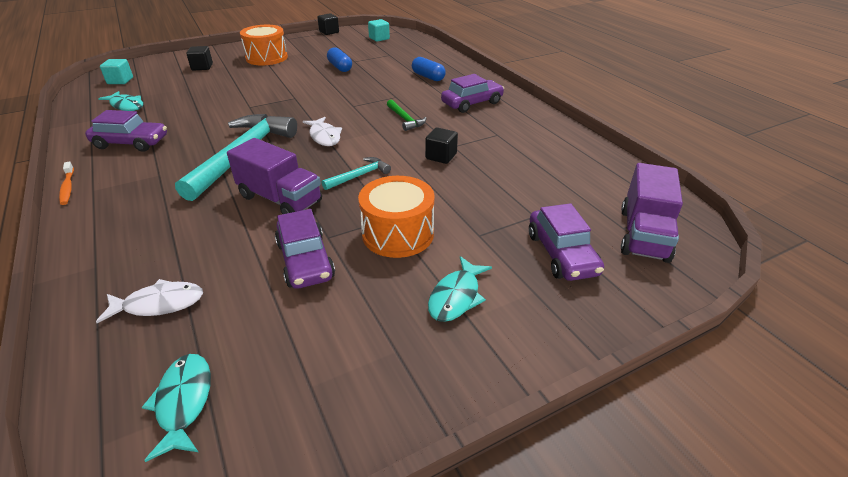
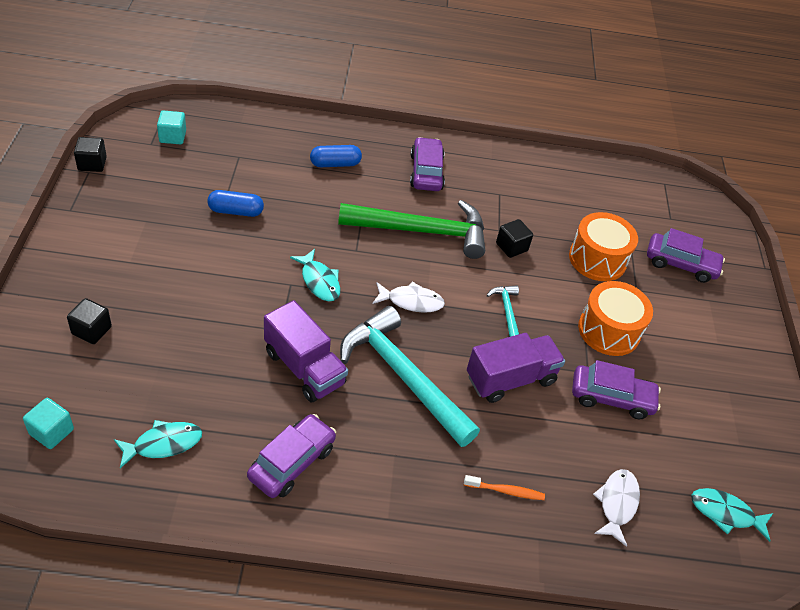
camera: 65 degrees left, 10 degrees up
orange toothbrush [59,161,74,205] -> orange toothbrush moved to [464,475,545,500]
orange drum [240,25,288,65] -> orange drum moved to [569,212,638,281]
green hammer [387,100,427,131] -> green hammer [338,200,485,259], size x2.23
turquoise fish [428,256,492,322] -> turquoise fish moved to [290,249,340,301]
purple truck [621,163,683,263] -> purple truck moved to [264,300,348,403]

